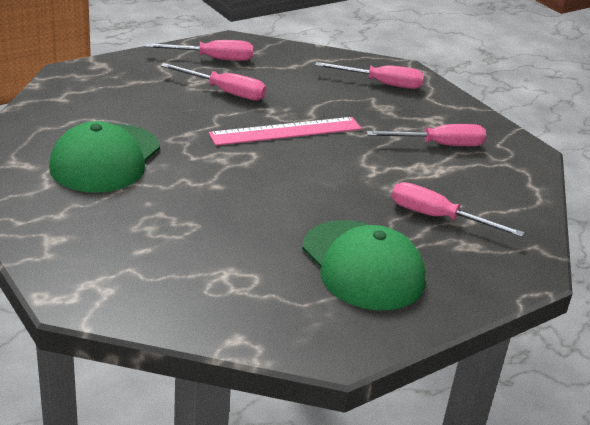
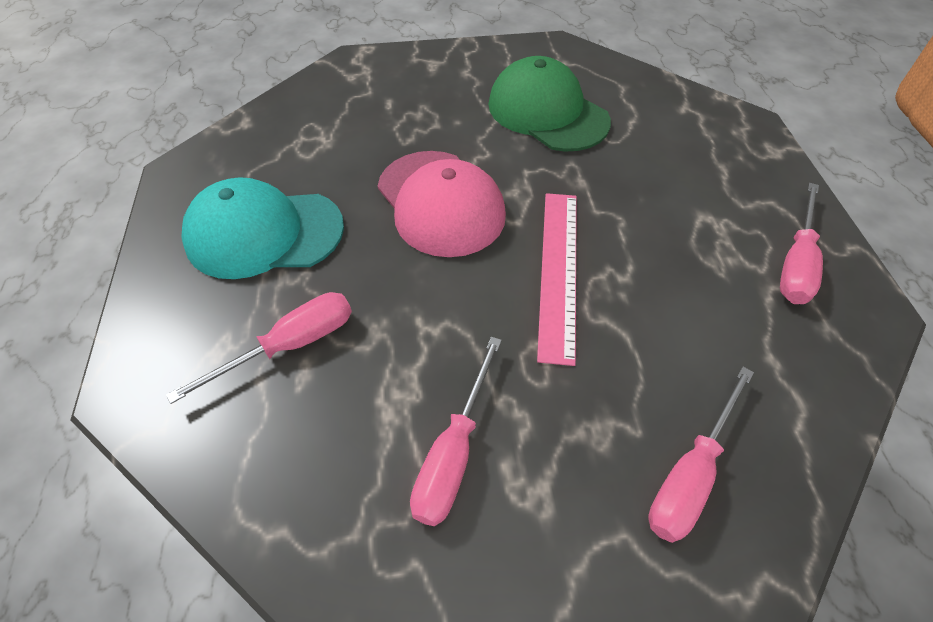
camera: 120 degrees right, 20 degrees up
pink screwdriver [161,63,266,100] -> none
green cap [302,220,426,310] -> turquoise cap [181,177,344,279]
none -> pink cap [378,151,506,257]

